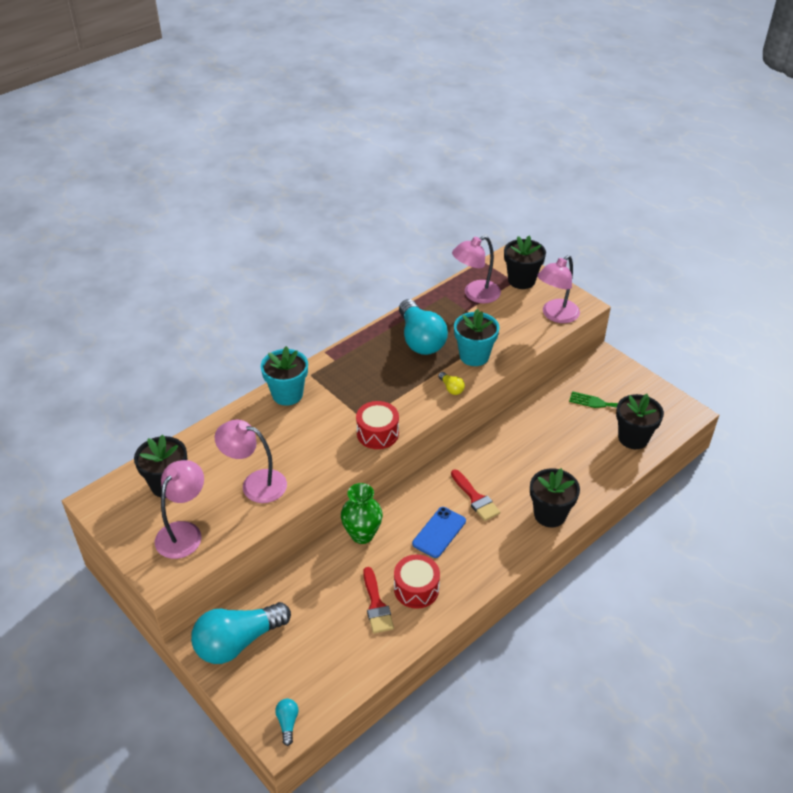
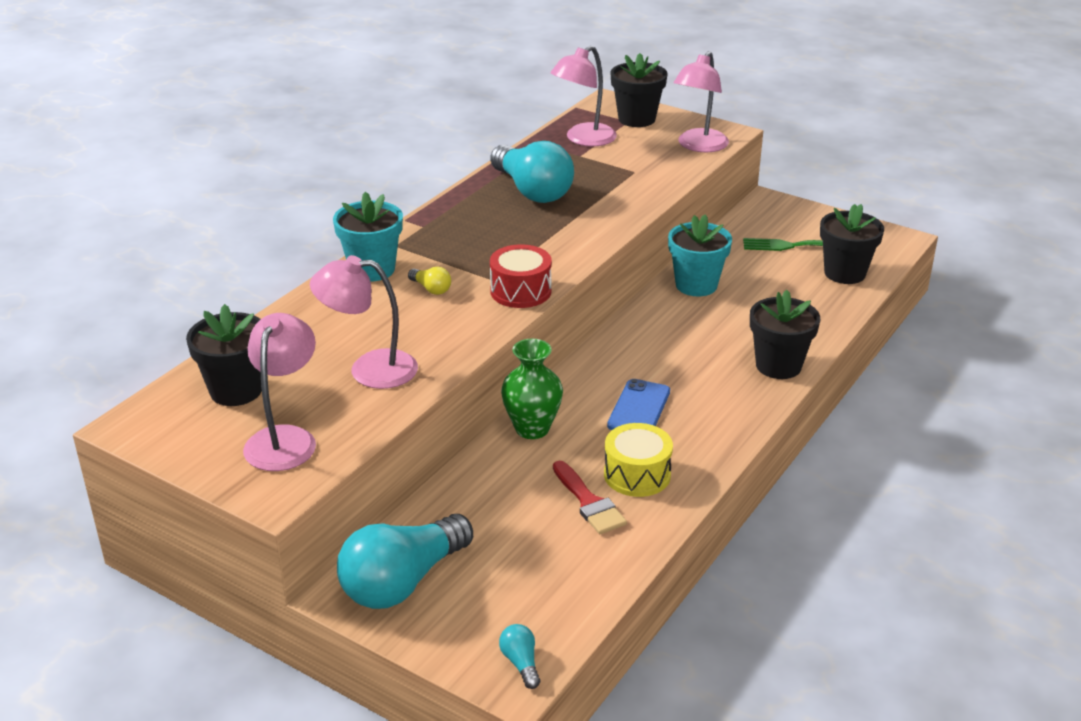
camera: 15 degrees left, 10 degrees down
red drum [394,554,440,609] -> yellow drum [604,423,673,497]
yellow light bulb [438,372,465,395] -> yellow light bulb moved to [408,267,451,295]
red brush [451,469,500,521] -> none
turquoise flower pot [454,309,499,366] -> turquoise flower pot moved to [668,214,732,296]

